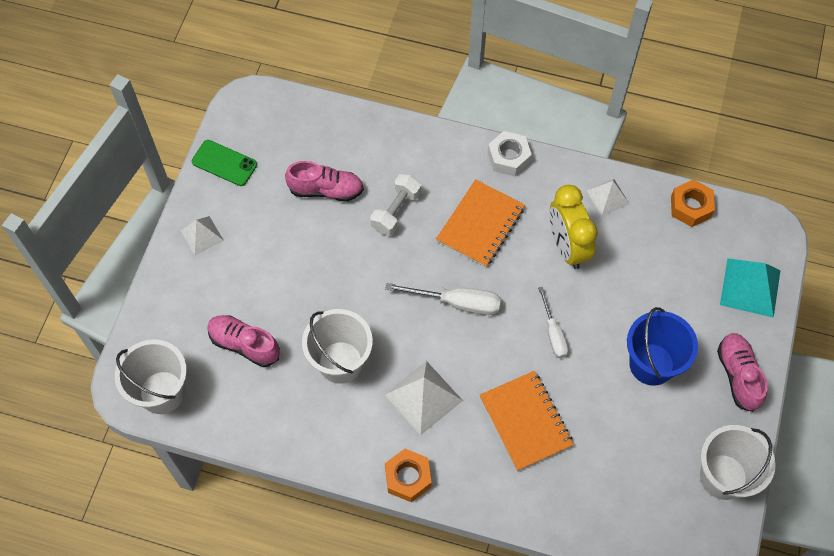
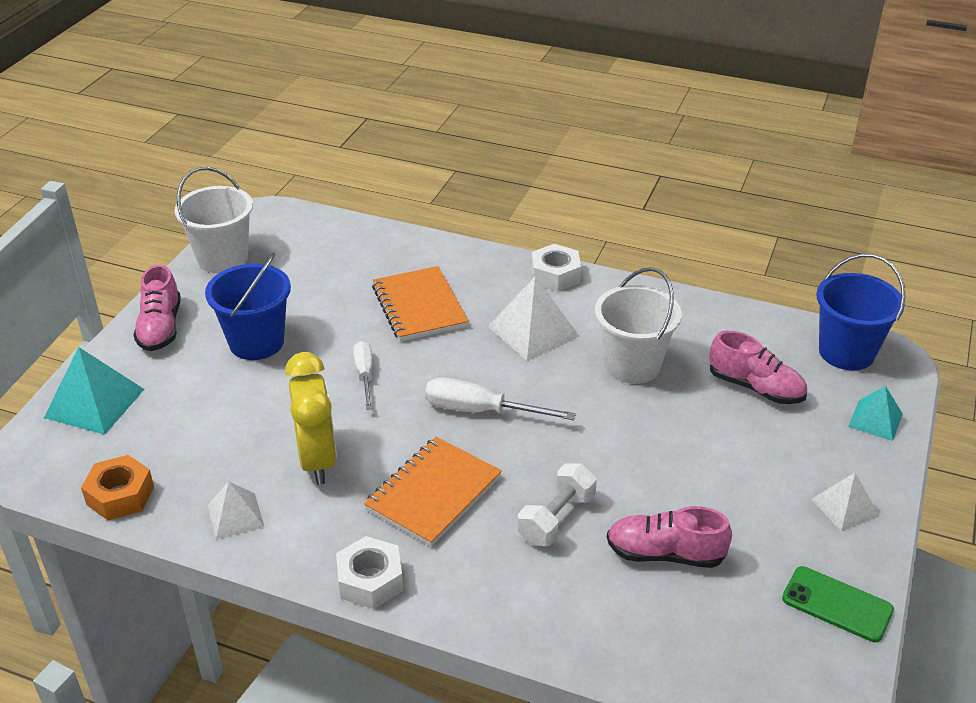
camera: 175 degrees left, 25 degrees down
white bucket [115,339,187,414] -> blue bucket [816,254,906,370]
orange nut [385,449,432,502] -> white nut [531,244,581,292]
none -> turquoise pyramid [848,386,903,441]

